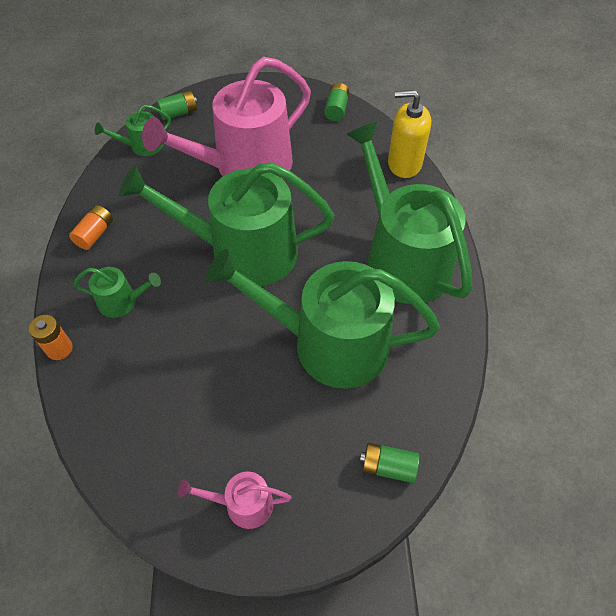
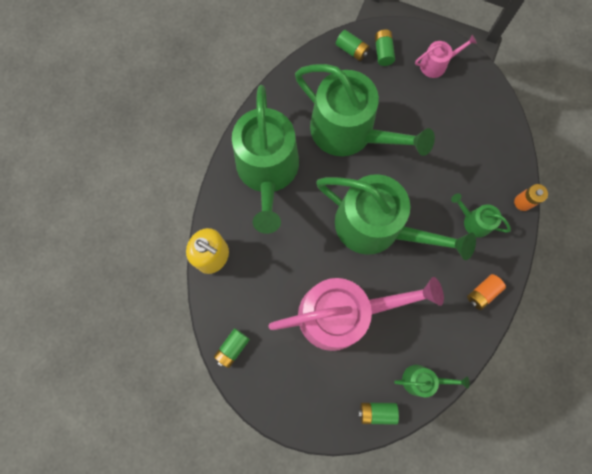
camera: 155 degrees left, 20 degrees up
pink watering can [178,471,292,529] -> pink watering can turned 45 degrees counterclockwise [415,35,477,78]
none -> green battery [375,29,395,66]

